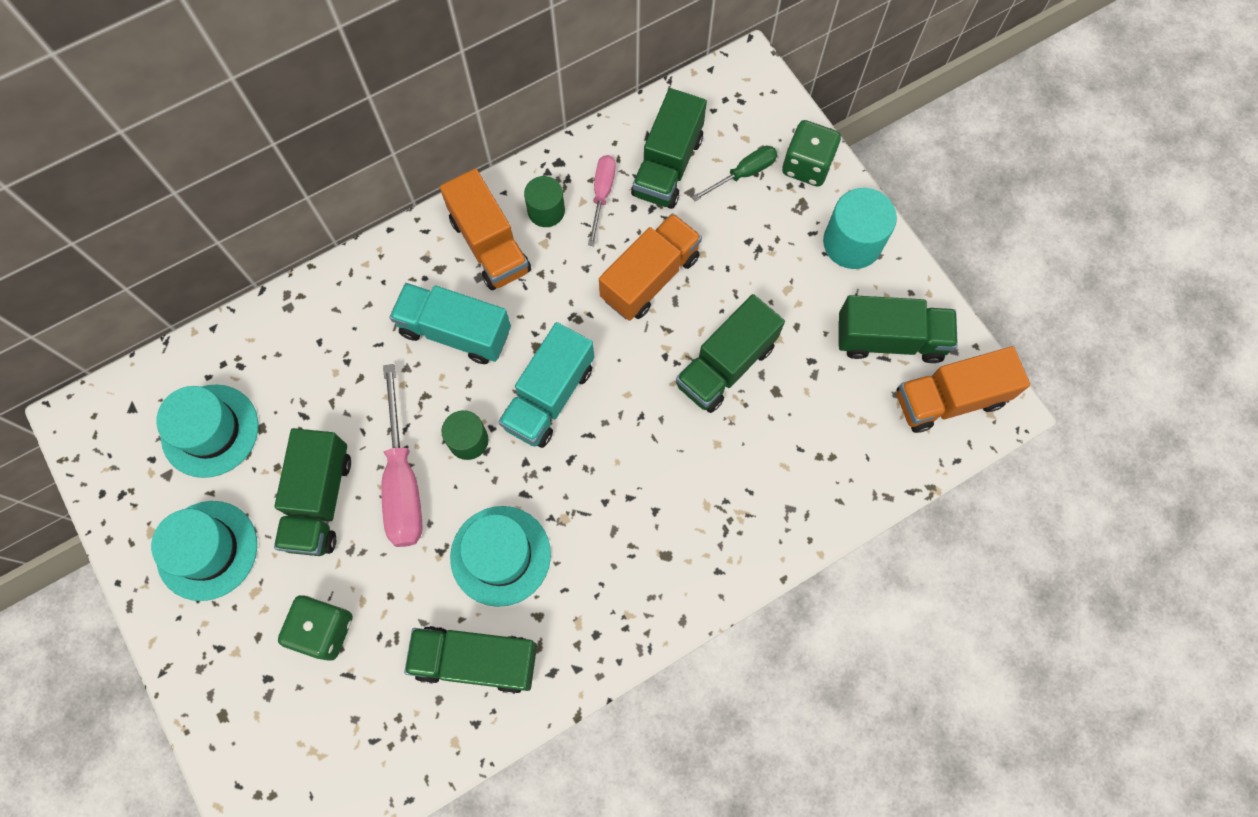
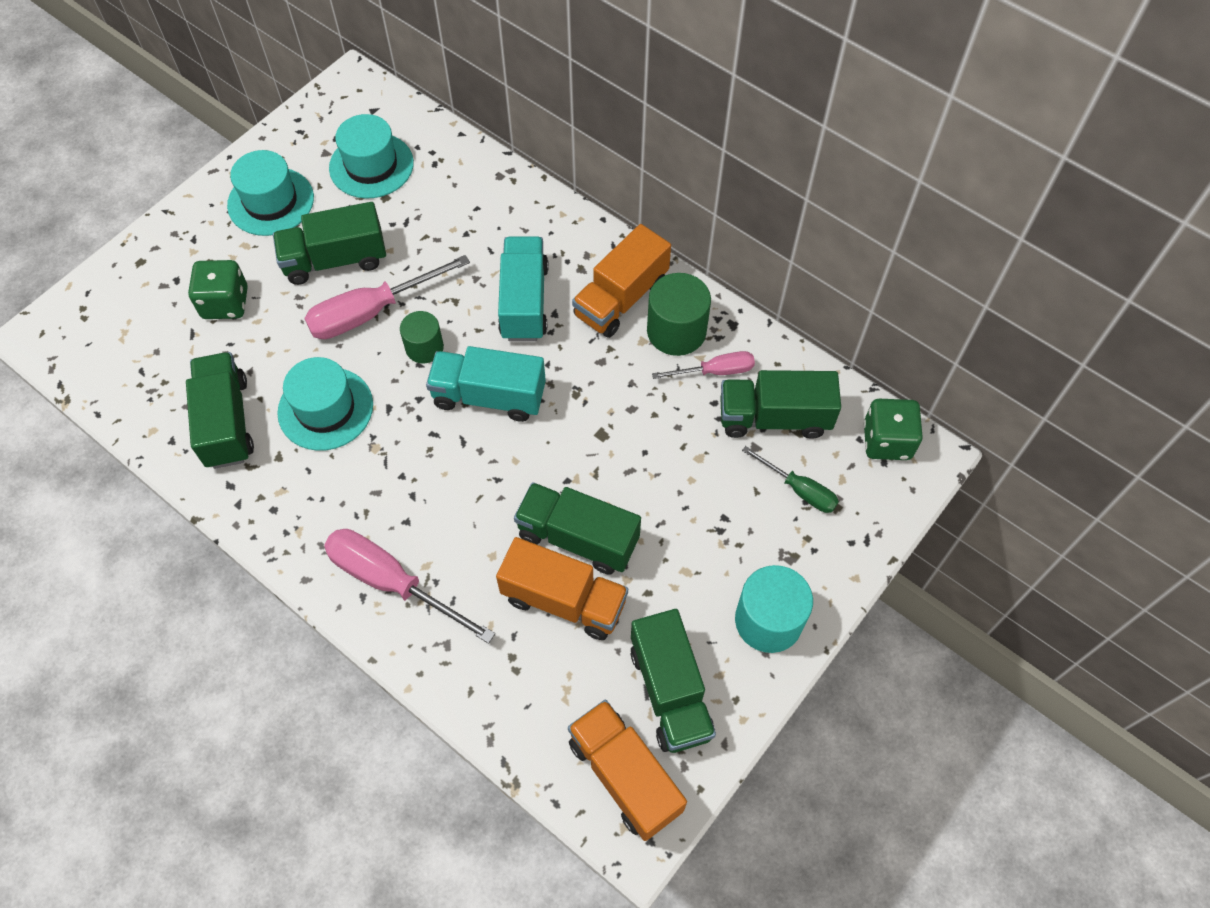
camera: 70 degrees right, 10 degrees down
green cylinder [524,176,565,227] -> green cylinder [647,273,711,356], size x1.57
orange truck [599,213,702,321] -> orange truck moved to [496,537,628,640]
green dice [782,120,841,187] -> green dice moved to [864,399,923,460]
none -> pink screwdriver [324,529,495,644]

